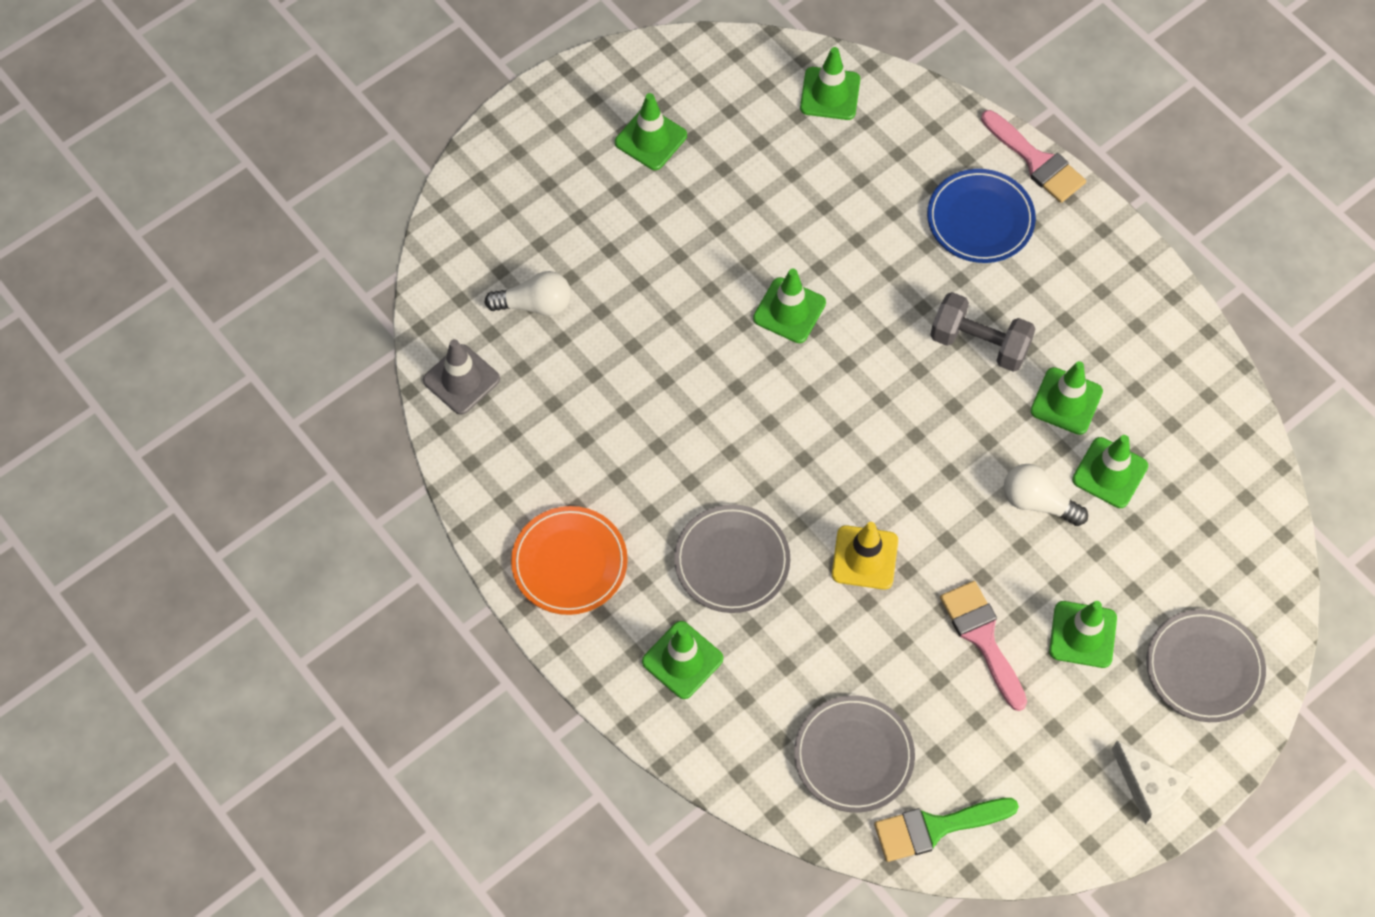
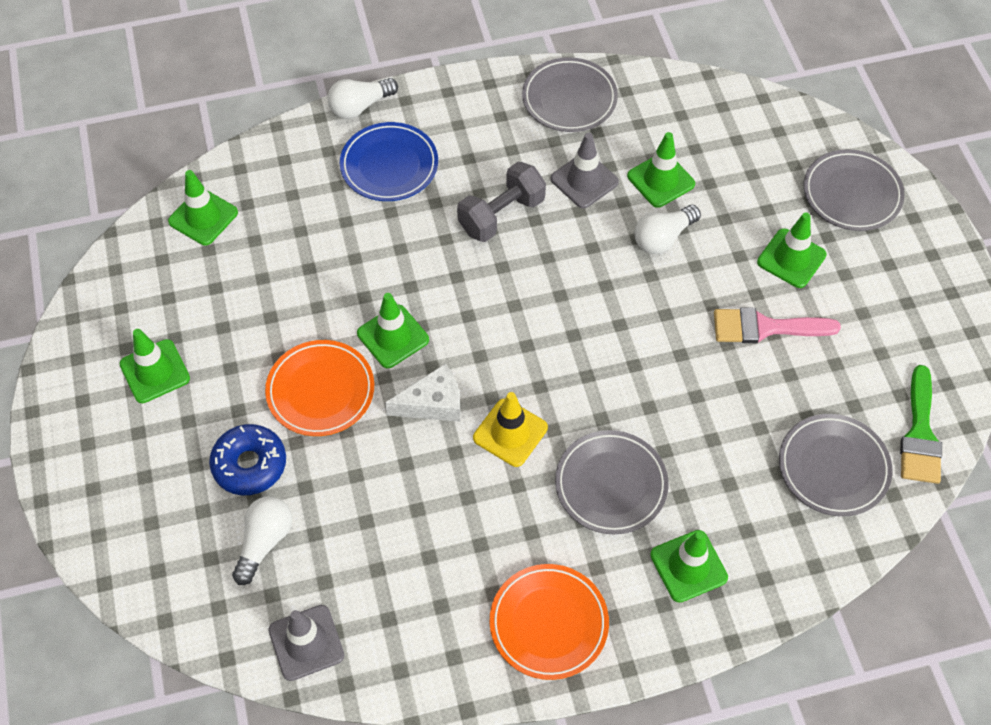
camera: 65 degrees left, 5 degrees down
yellow traffic cone [832,522,898,590] -> yellow traffic cone moved to [473,392,548,467]
pink brush [981,110,1086,203] -> white light bulb [327,78,398,119]
green traffic cone [1031,361,1103,435] -> grey traffic cone [551,133,619,208]
white cheese [1112,741,1193,824] -> white cheese moved to [385,363,460,422]
none -> blue donut [209,424,286,495]
none -> orange plate [265,340,374,436]
none -> grey plate [522,57,618,132]

